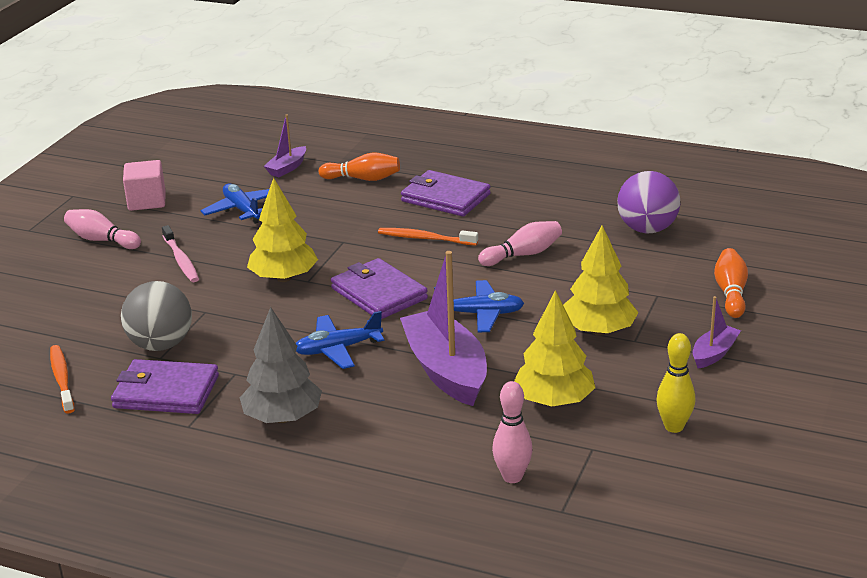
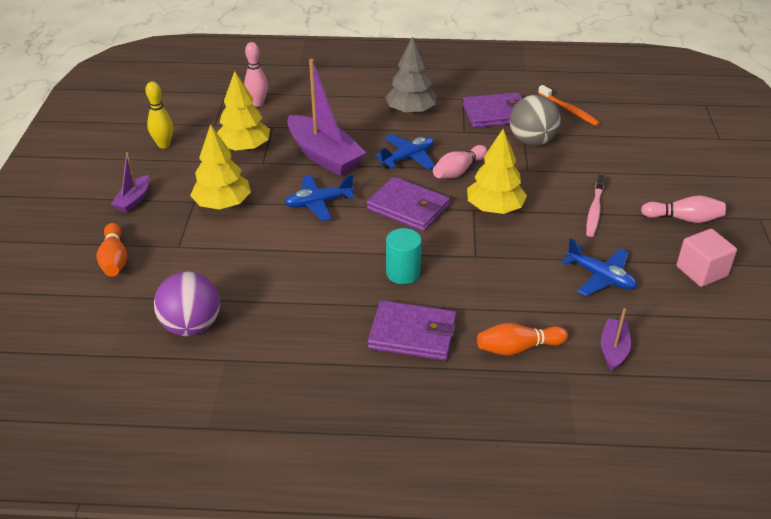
camera: 160 degrees right, 10 degrees up
pink toothbrush [162,225,199,282] -> pink toothbrush turned 120 degrees counterclockwise [586,175,605,237]
orange toothbrush [378,228,478,246] -> turquoise cylinder [386,228,422,284]
pink bowling pin [478,221,562,266] -> pink bowling pin moved to [433,145,488,179]

